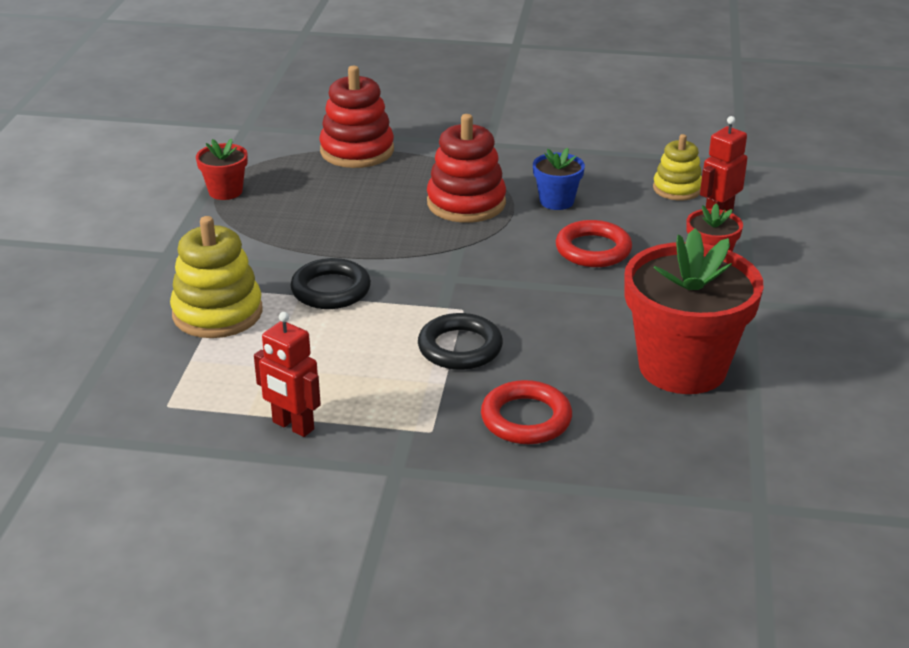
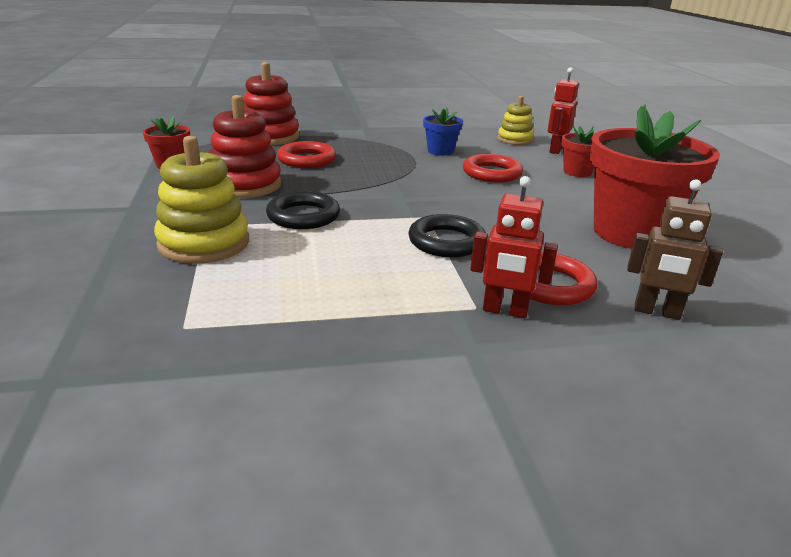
camera: 20 degrees left, 5 degrees down
red robot [254,312,321,437] -> red robot moved to [470,176,558,318]
red stacking toy [427,114,506,223] -> red stacking toy moved to [209,95,282,198]
none -> red ring [277,141,336,168]
none -> brown robot [627,179,723,320]

